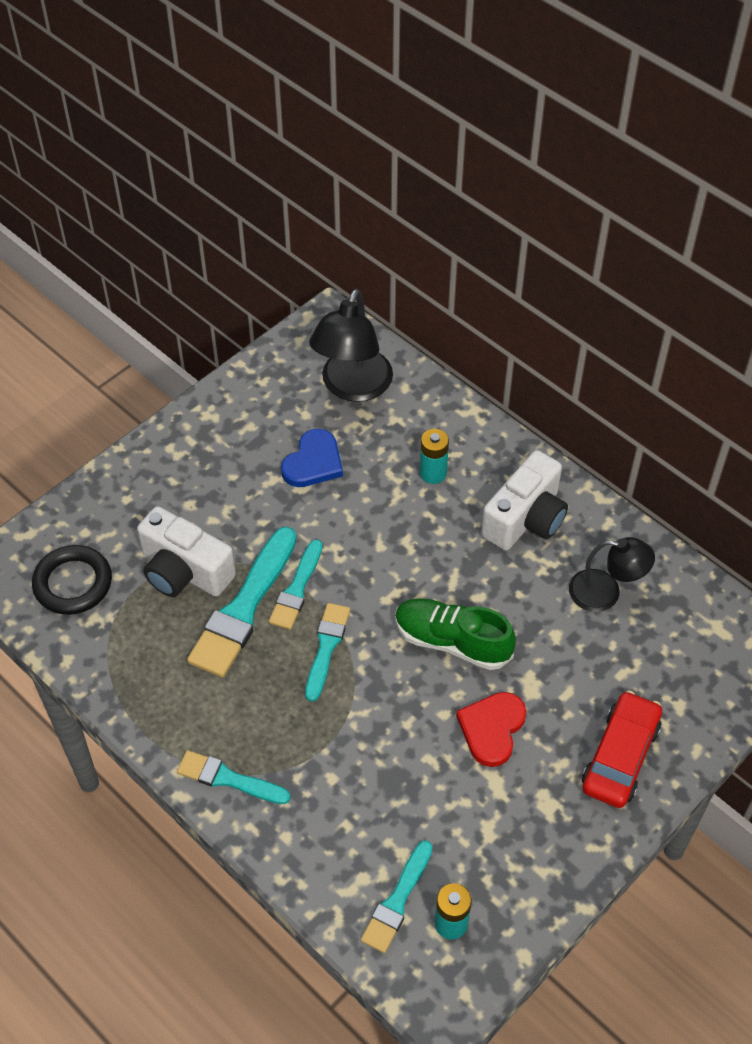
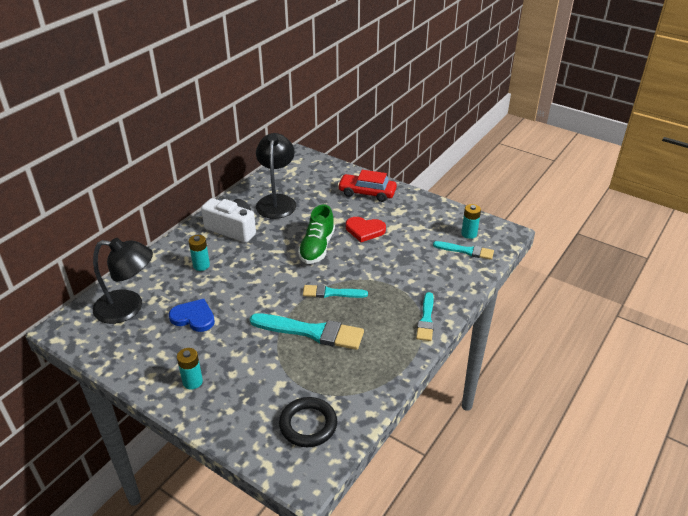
camera: 100 degrees left, 15 degrees down
white camera [137,506,236,597] -> none
turquoise brush [269,539,323,630] -> none
black lamp [569,537,655,612] -> black lamp [256,133,296,219], size x1.55
none -> turquoise battery [177,348,203,389]

